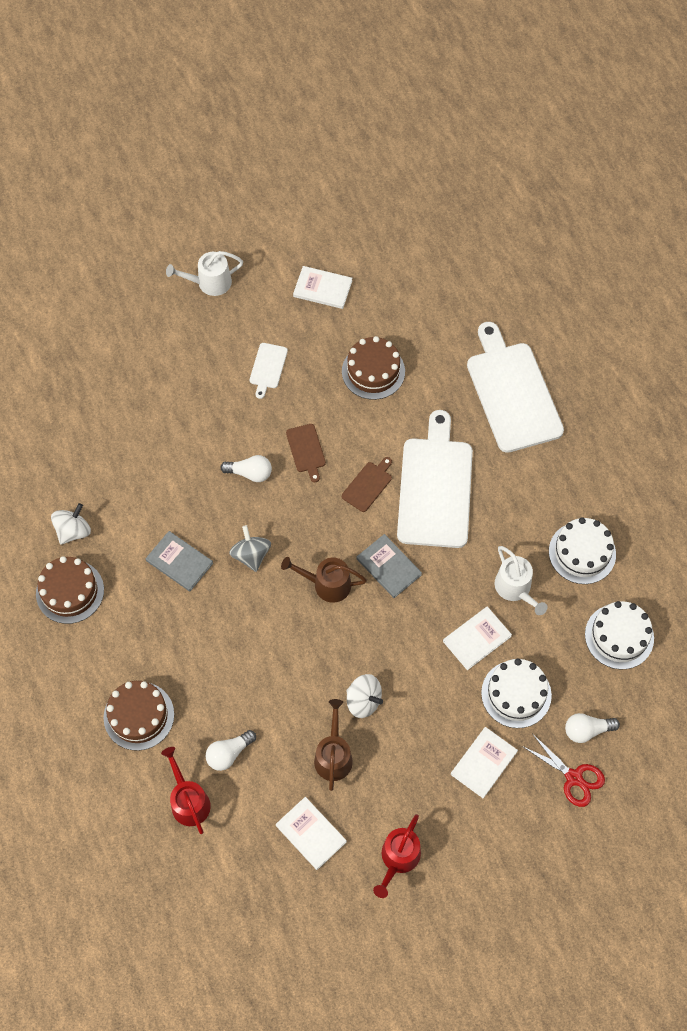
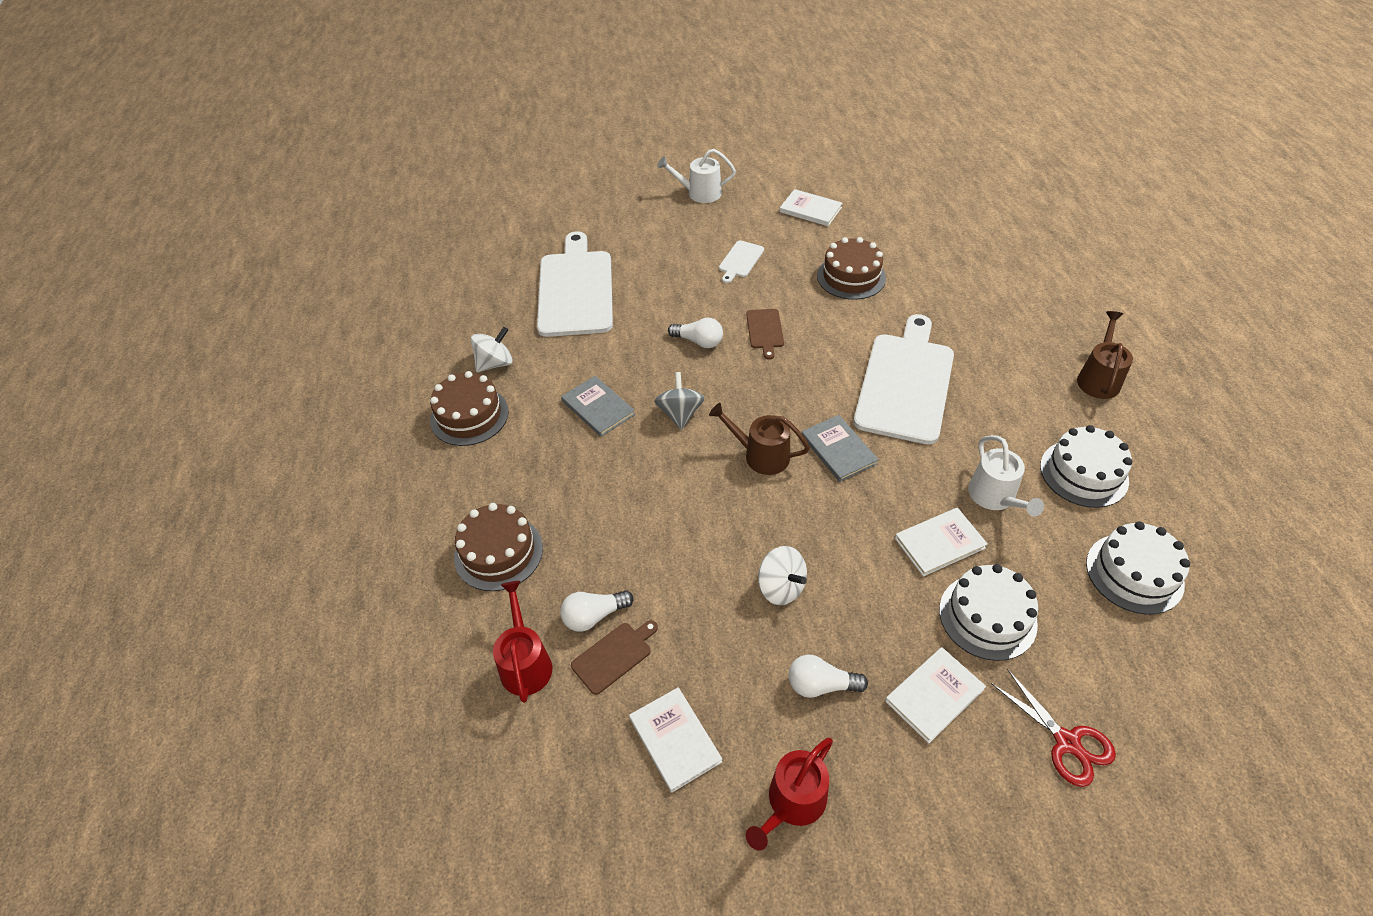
camera: 15 degrees right, 15 degrees down
brown watering can [314,699,353,791] -> brown watering can moved to [1077,311,1133,399]
brown cutting board [342,457,392,512] -> brown cutting board moved to [571,620,658,695]
white cutting board [467,322,564,453] -> white cutting board moved to [537,231,613,337]
white light bulb [565,713,620,743] -> white light bulb moved to [788,654,868,698]

